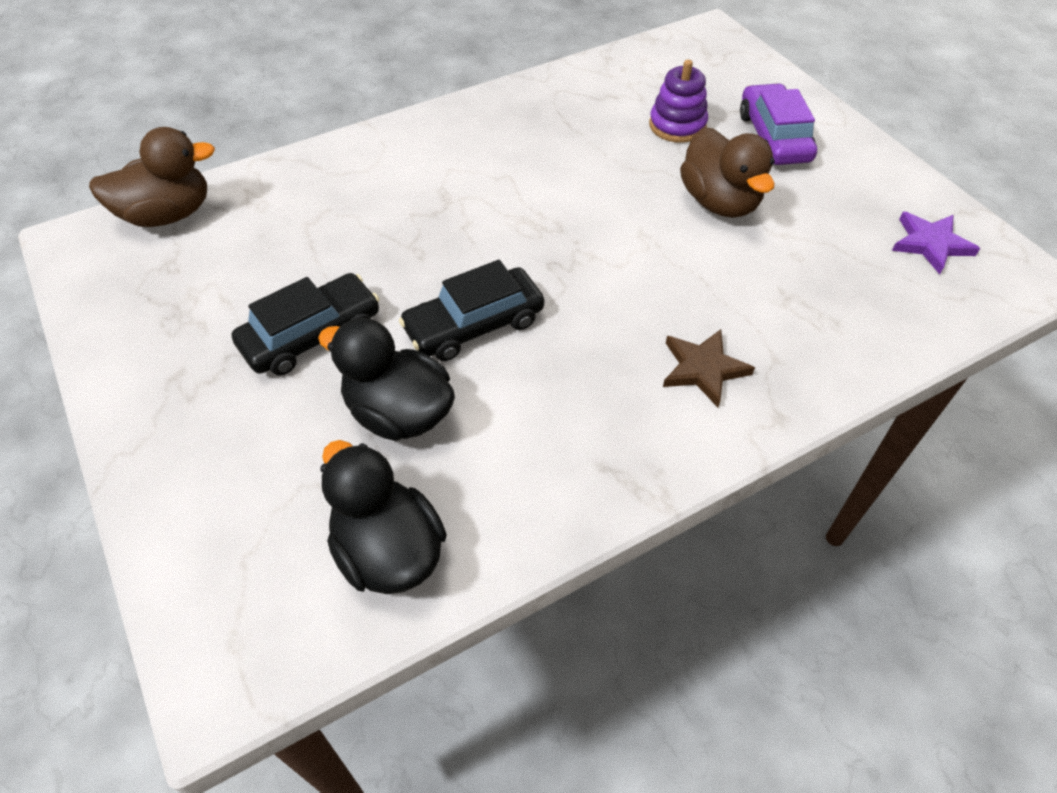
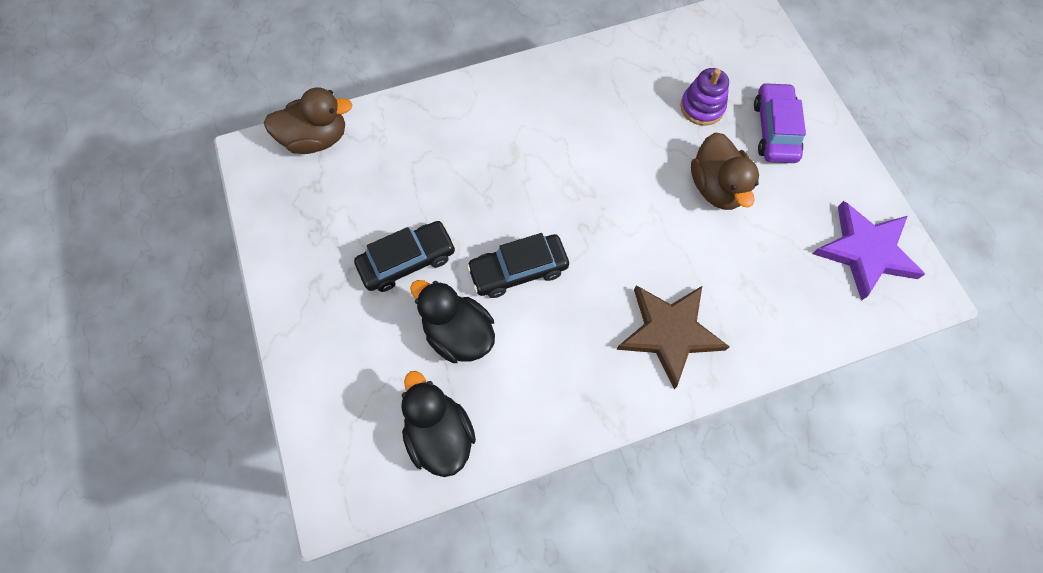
camera: 10 degrees right, 15 degrees up
brown star [663,329,755,407] -> brown star [617,285,730,389], size x1.69
purple star [892,212,980,274] -> purple star [813,201,925,301], size x1.69

